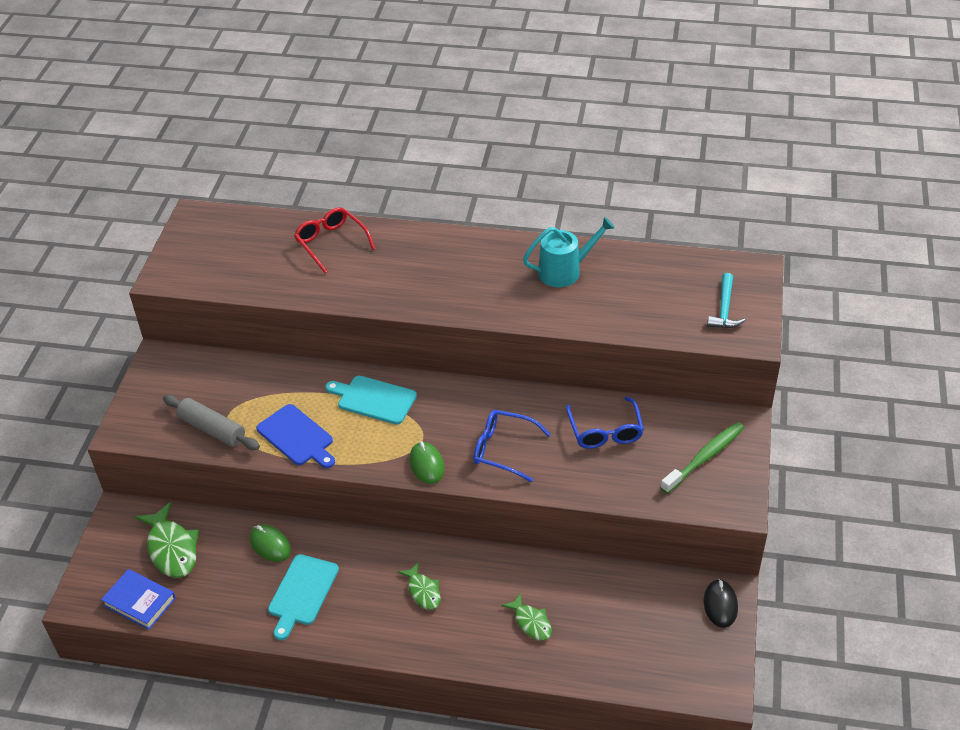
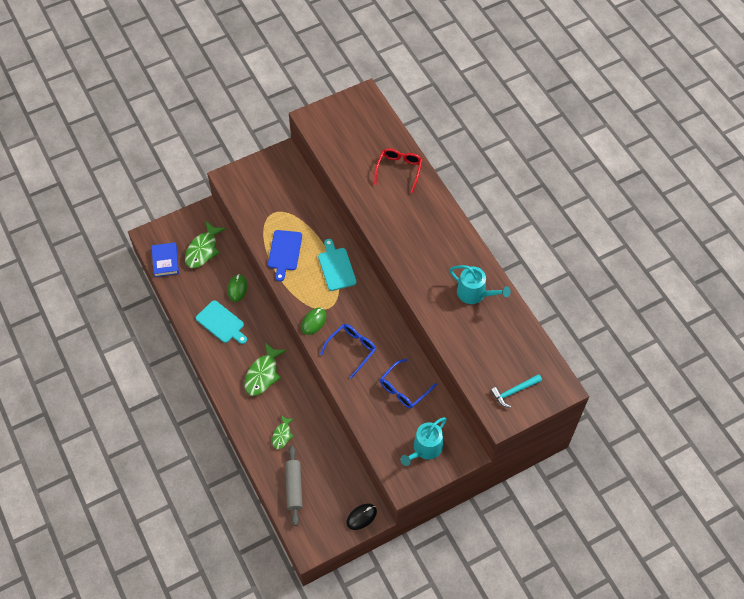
camera: 50 degrees right, 15 degrees up
grey rolling pin [163,395,260,450] -> grey rolling pin moved to [285,445,303,526]
turquoise cutting board [268,554,339,640] -> turquoise cutting board turned 120 degrees counterclockwise [196,300,247,344]
green fish [398,562,441,610] -> green fish [244,342,287,396], size x1.68
blue glasses [473,410,551,482] -> blue glasses turned 60 degrees clockwise [320,324,376,378]
green toothbrush [660,422,744,494] -> turquoise watering can [400,417,447,466]

